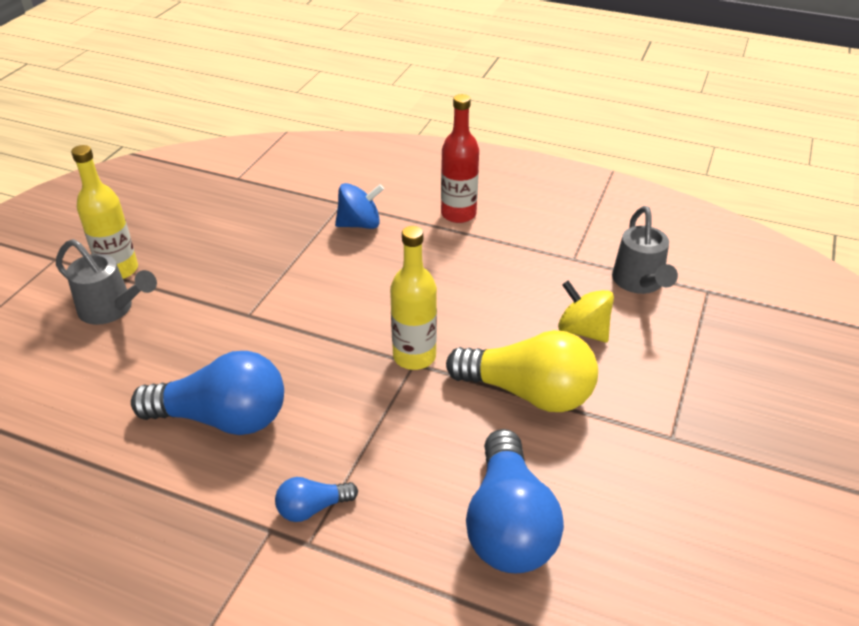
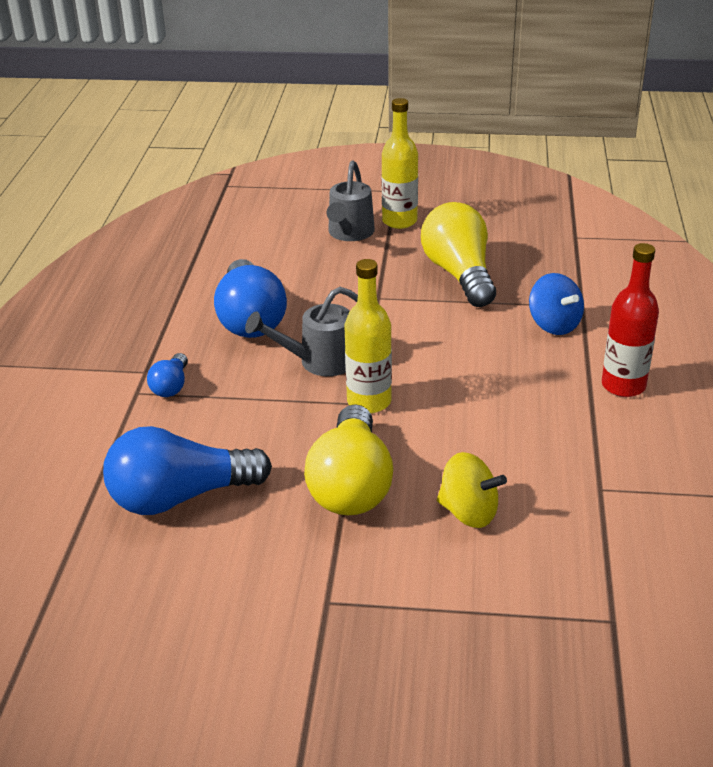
camera: 75 degrees right, 5 degrees down
blue light bulb [275,477,358,522] -> blue light bulb turned 135 degrees counterclockwise [147,353,188,397]
yellow spinning top [558,280,614,342] -> yellow spinning top turned 90 degrees clockwise [437,452,507,528]
grey watering can [612,206,678,294] -> grey watering can moved to [245,287,358,376]
none -> yellow light bulb [421,202,496,307]

